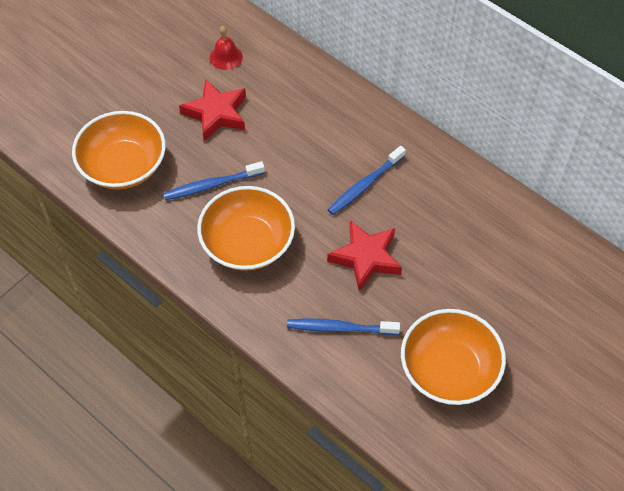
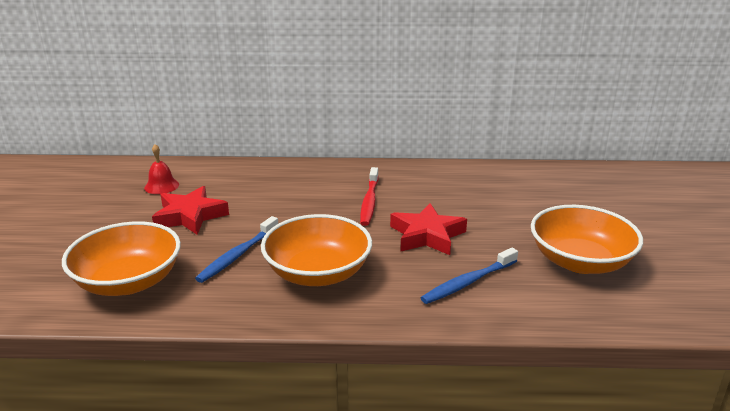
camera: 40 degrees left, 30 degrees down
blue toothbrush [328,146,406,215] -> red toothbrush [360,167,379,226]

